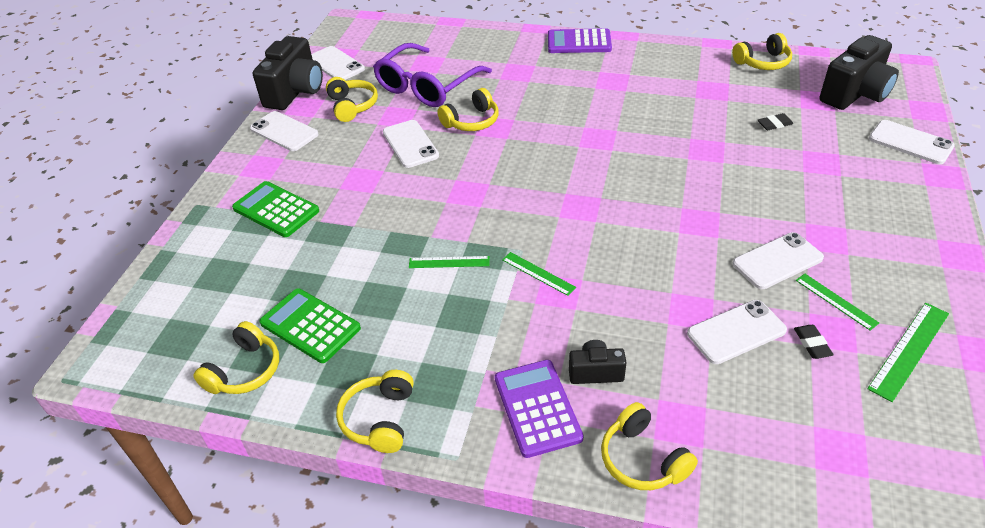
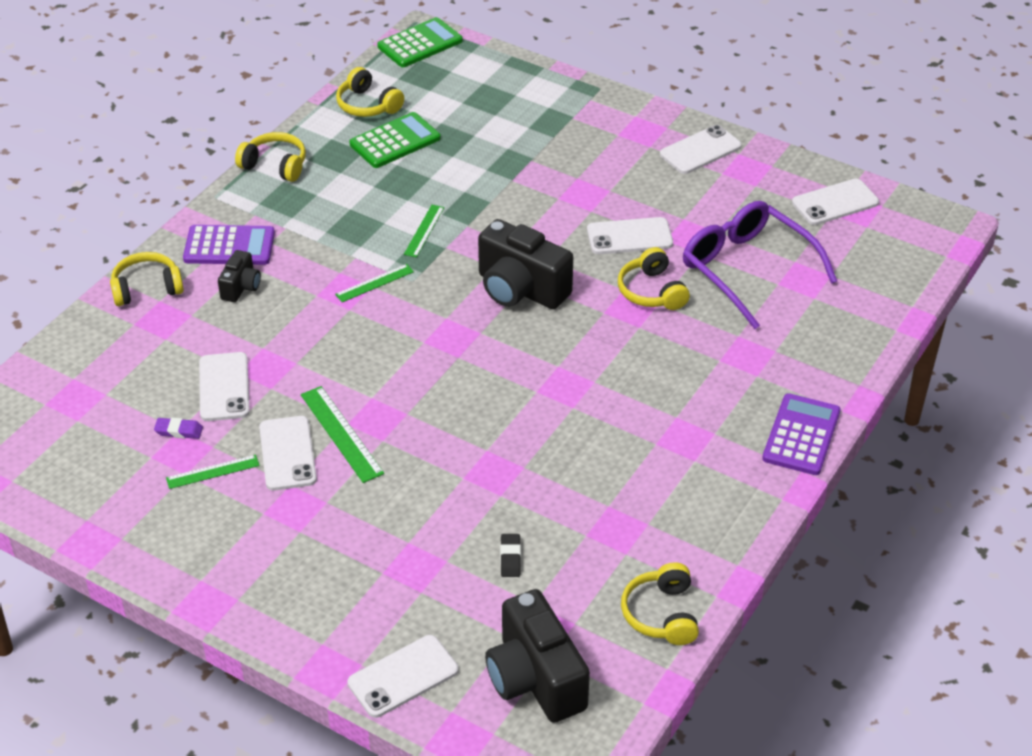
camera: 105 degrees right, 0 degrees up
green calculator [232,181,319,237] -> green calculator moved to [377,17,463,67]
black camera [253,36,323,110] -> black camera moved to [478,219,573,309]
yellow headphones [326,77,378,122] -> none
black eraser [794,325,834,359] -> purple eraser [154,418,203,439]
green ruler [867,303,949,402] -> green ruler moved to [301,386,384,483]

